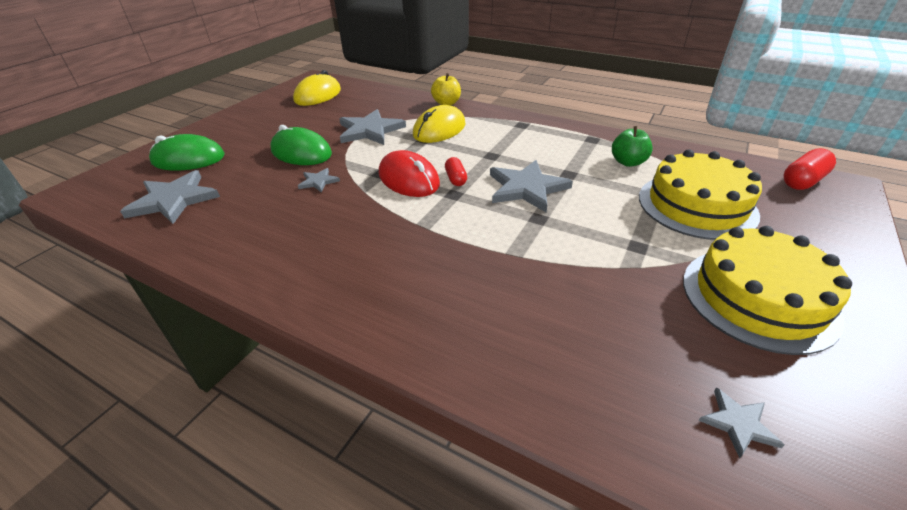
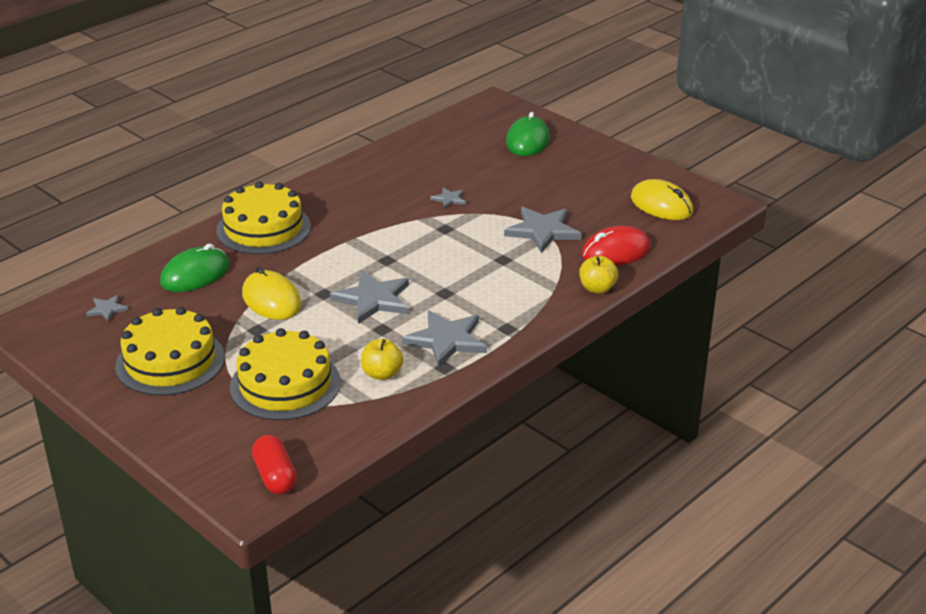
camera: 105 degrees right, 5 degrees down
grey star [120,170,220,224] -> grey star moved to [402,310,487,368]
green mouse [270,125,332,165] -> green mouse moved to [160,244,229,292]
red mouse [379,150,440,197] -> red mouse moved to [582,226,651,266]
yellow mouse [413,105,466,143] -> yellow mouse moved to [242,267,301,320]
red capsule [445,157,467,186] -> none
green apple [612,126,653,167] -> yellow apple [361,339,403,380]
none -> yellow cake [216,182,311,254]

